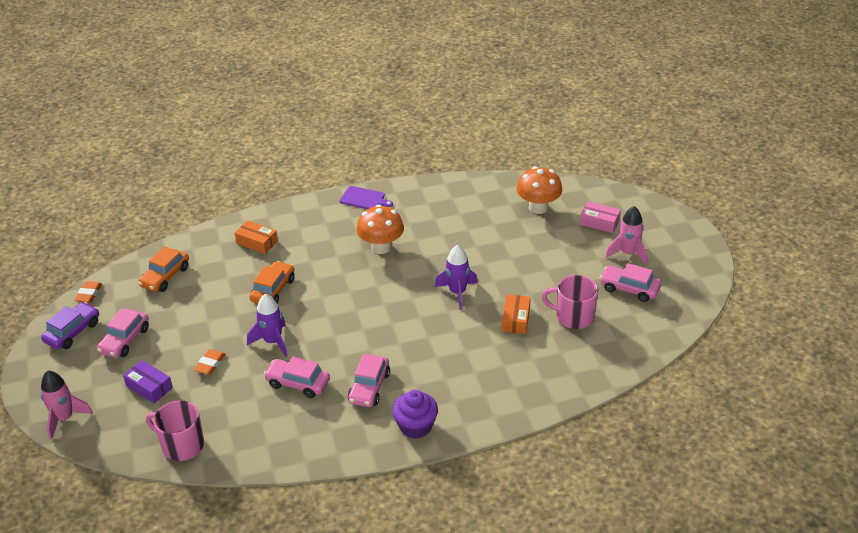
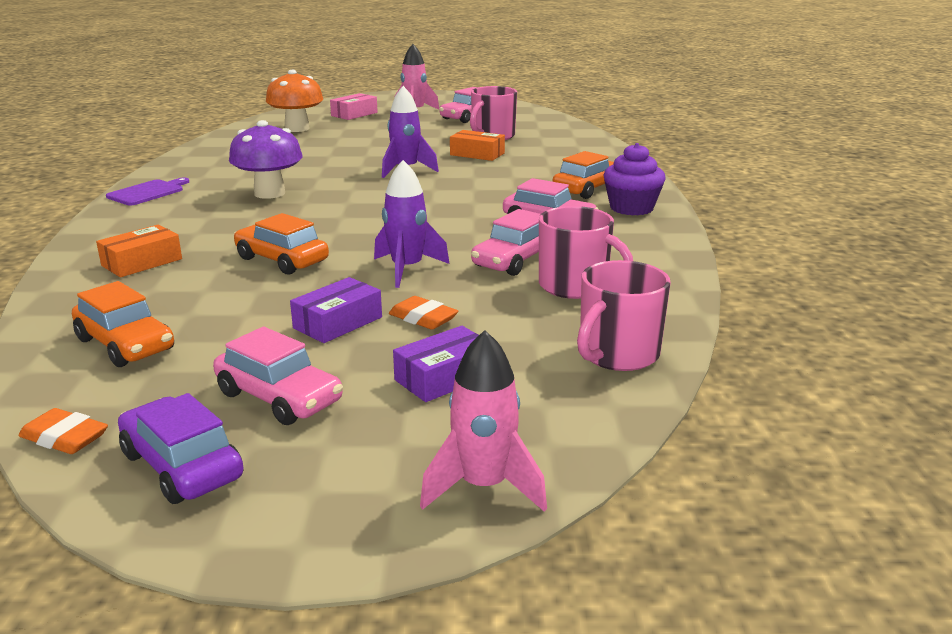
camera: 75 degrees left, 15 degrees down
orange mushroom [356,205,404,254] -> purple mushroom [229,120,303,199]
none -> purple box [290,277,382,343]
none -> pink mug [539,206,633,299]
none -> orange car [552,151,614,199]

